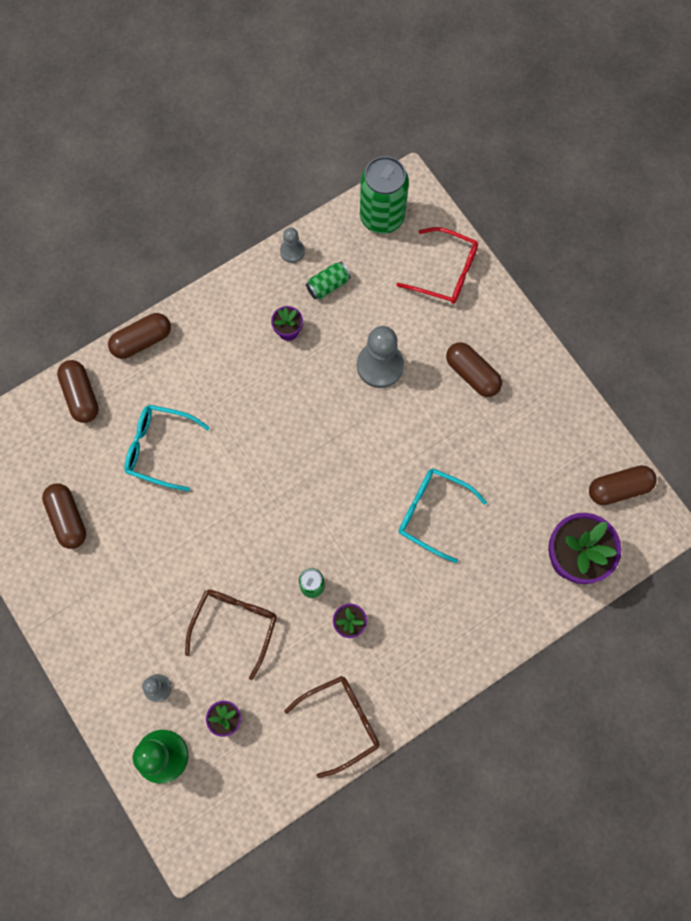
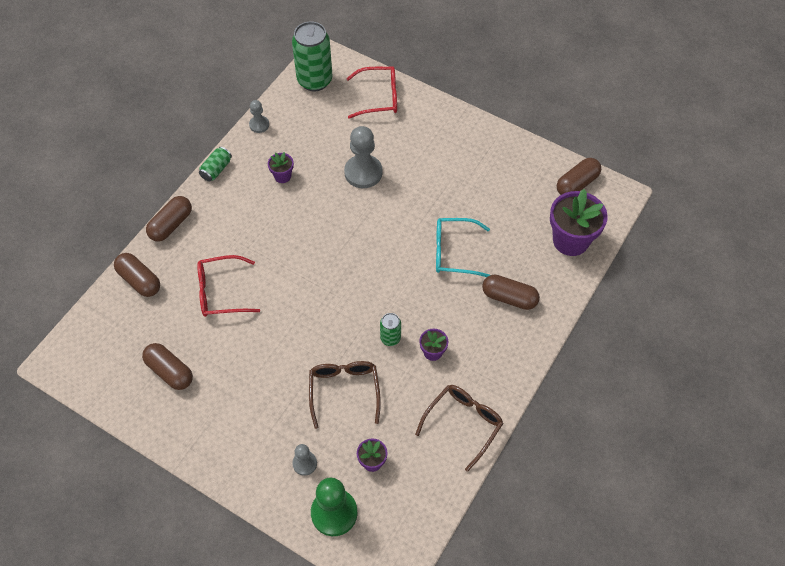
camera: 25 degrees left, 15 degrees down
turquoise glasses [124,405,210,492] -> red glasses [197,255,260,317]
green can [306,262,351,299] -> green can moved to [199,147,232,182]
brown capsule [446,342,502,397] -> brown capsule moved to [482,275,540,310]

